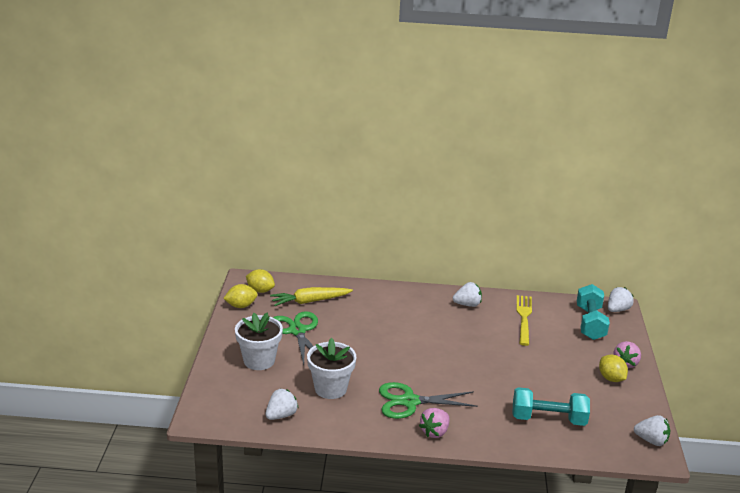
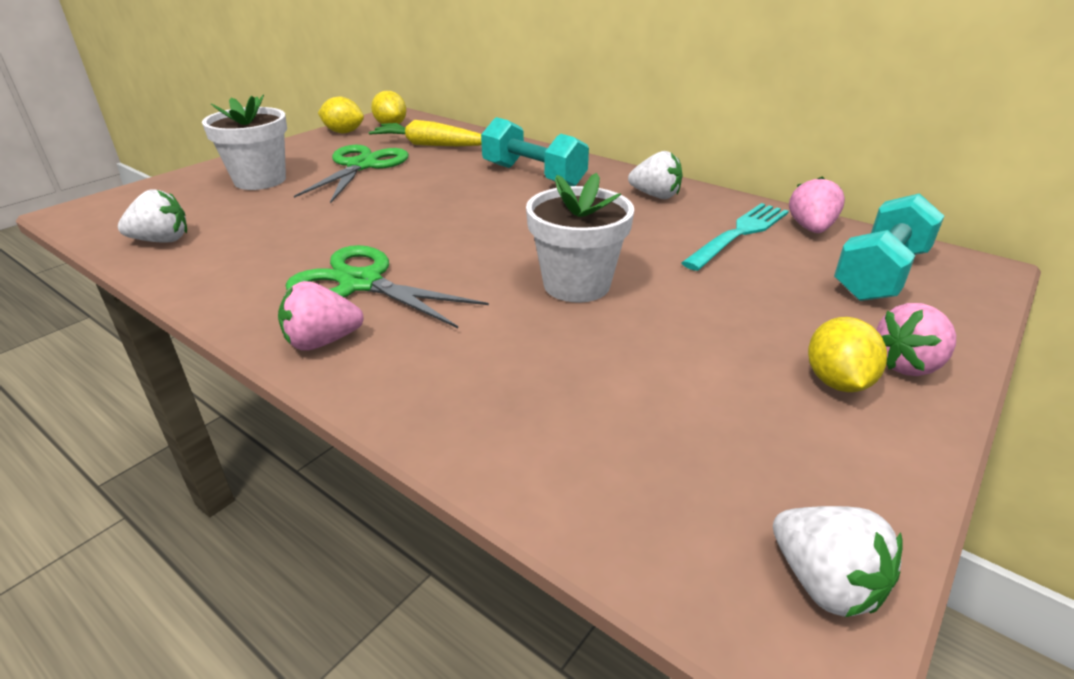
camera: 35 degrees right, 5 degrees up
white flower pot [307,338,357,399] -> white flower pot moved to [526,173,634,303]
turquoise dumbbell [512,387,590,426] -> turquoise dumbbell moved to [481,117,589,186]
yellow fork [516,295,532,346] -> turquoise fork [681,203,789,271]
white strawberry [608,287,634,312] -> none
none -> pink strawberry [789,176,845,233]

